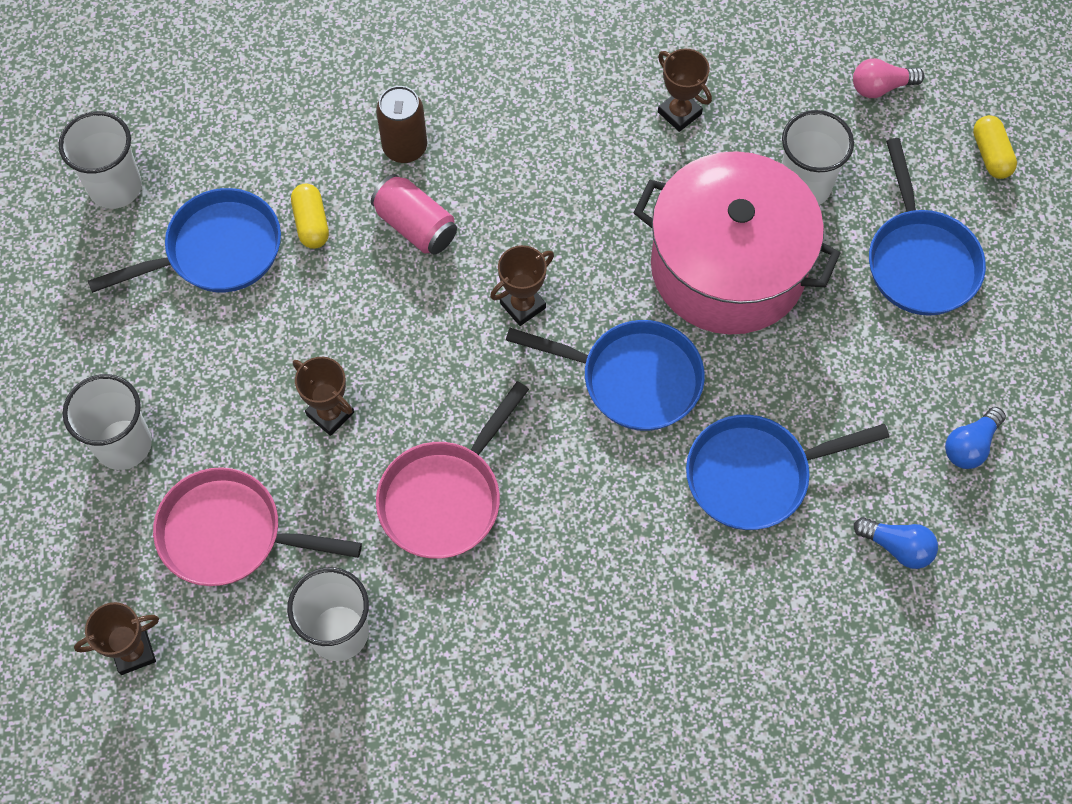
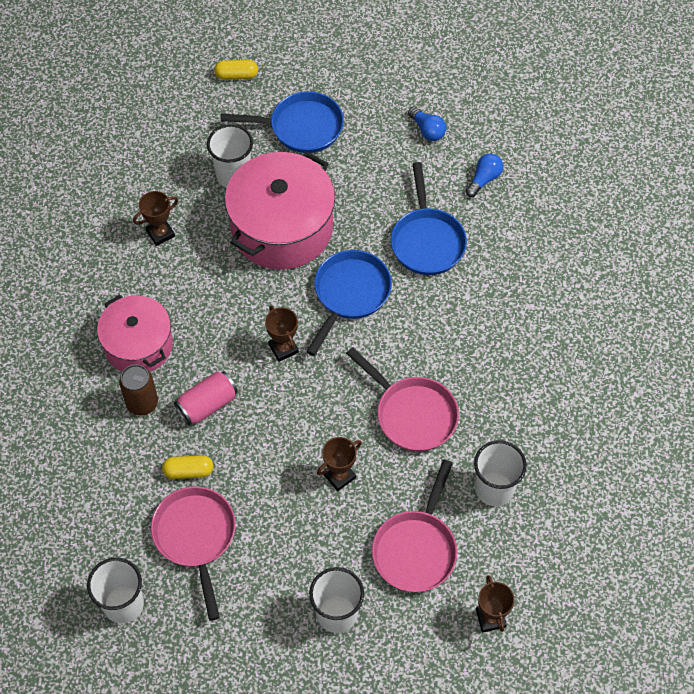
camera: 80 degrees left, 5 degrees down
blue pan [88,188,281,293] -> pink pan [151,486,236,621]
pink light bulb [853,58,924,98] -> none
none -> pink pot [97,295,173,372]

